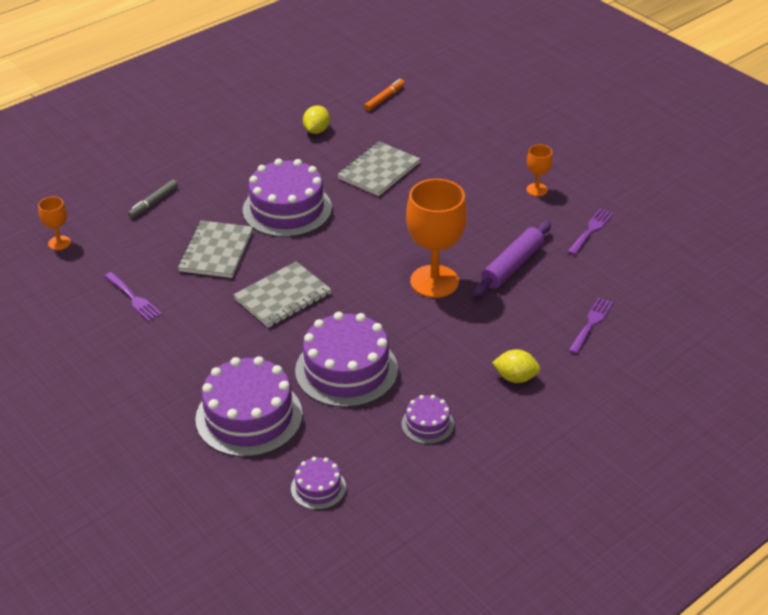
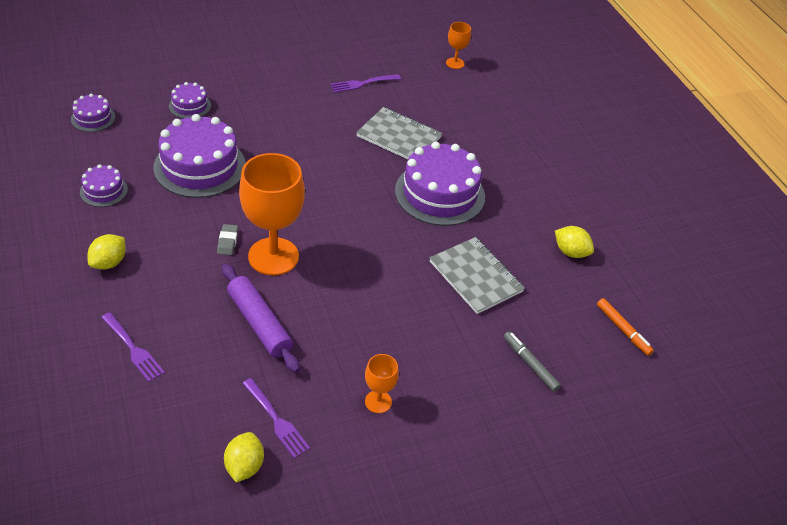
camera: 105 degrees right, 5 degrees up
grey marker [128,180,178,218] -> grey marker moved to [504,331,561,392]
purple cake [195,356,303,457] -> purple cake [169,82,211,119], size x0.49
grey notebook [233,261,331,328] -> none
none -> grey eraser [217,224,238,255]
none -> yellow lemon [224,432,264,482]

